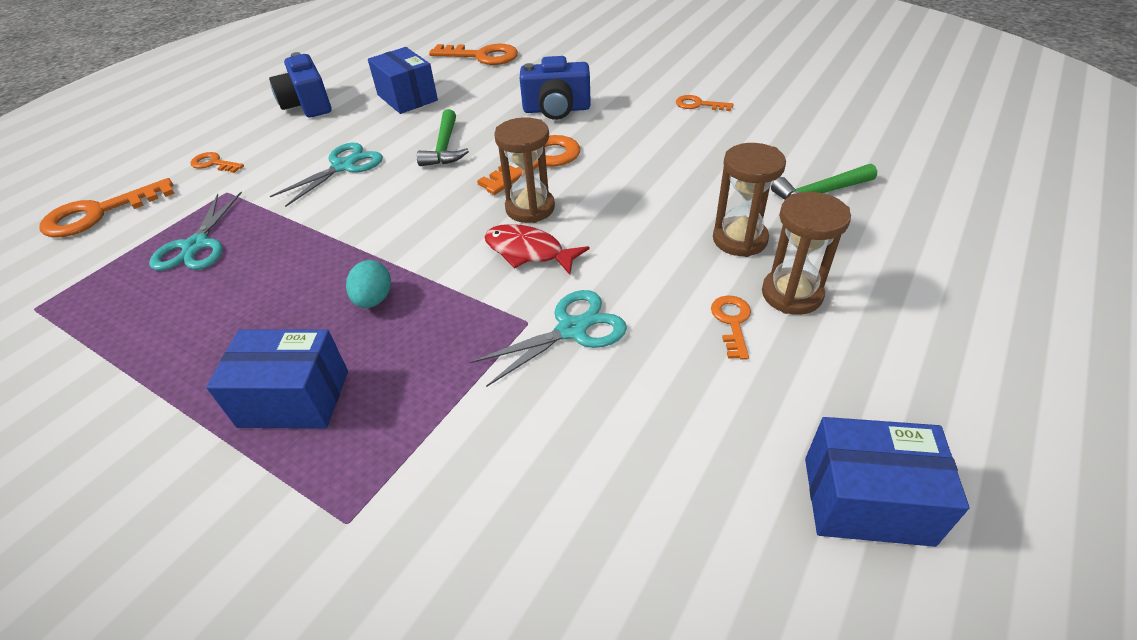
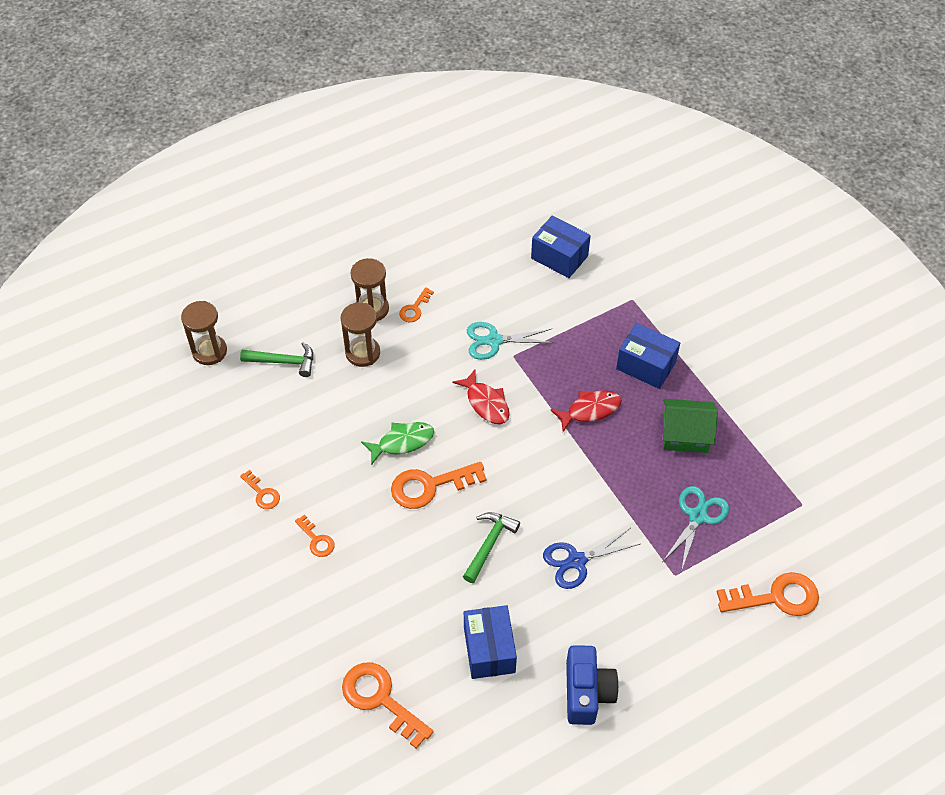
camera: 155 degrees left, 10 degrees up
orange key [190,152,244,173] -> orange key moved to [295,514,335,557]
turquoise scissors [270,142,383,207] -> blue scissors [543,528,640,589]
turquoise egg [346,260,391,308] -> red fish [550,390,622,432]
brown hourglass [494,117,555,223] -> brown hourglass moved to [181,301,227,365]
blue camera [519,56,591,120] -> none
blue box [805,417,969,547] -> blue box moved to [531,215,591,278]
none -> green fish [361,422,434,465]
none -> green house [663,399,718,453]

